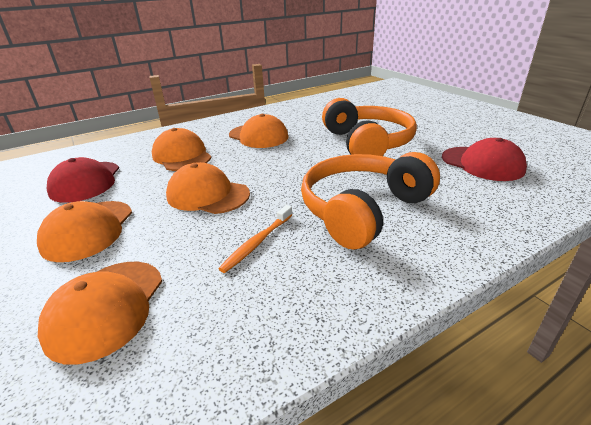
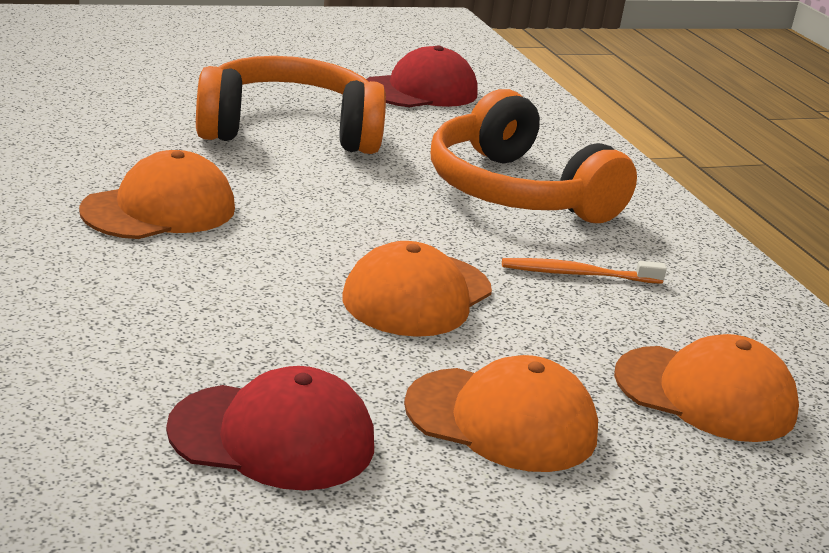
camera: 85 degrees left, 5 degrees down
orange cap [152,128,212,171] -> none
orange toothbrush [219,205,293,273] -> orange toothbrush turned 135 degrees clockwise [502,258,667,284]

